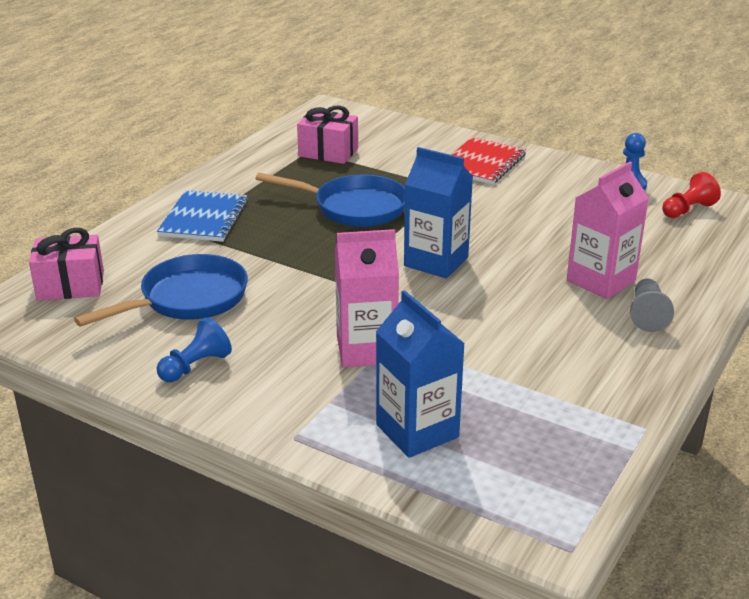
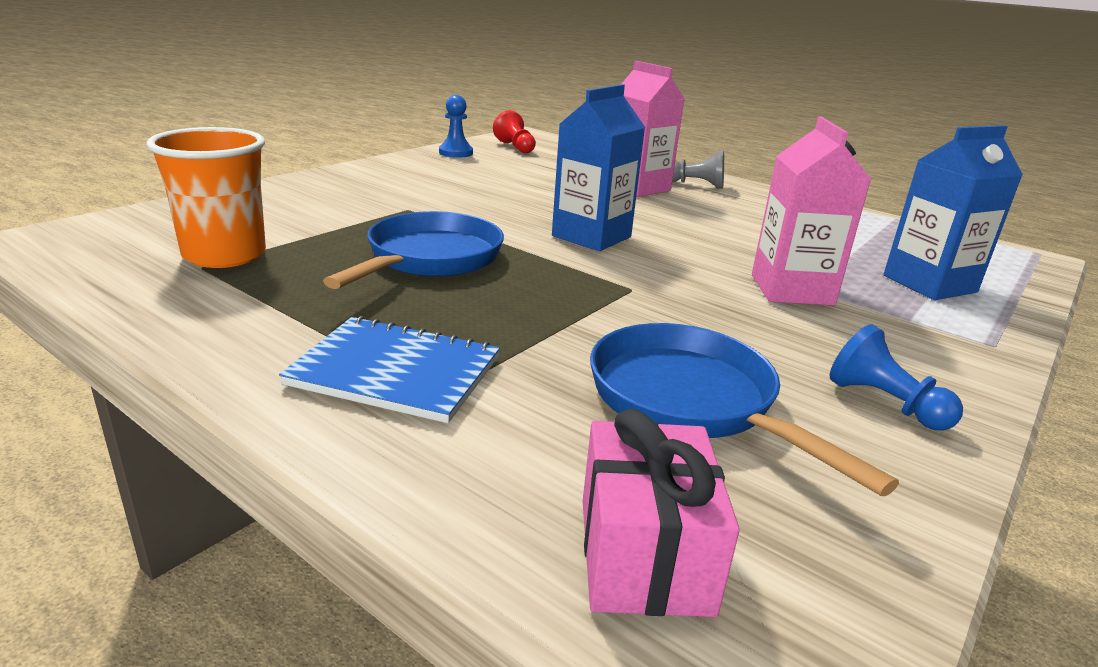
camera: 85 degrees left, 5 degrees down
pink gift [297,106,358,164] -> orange cup [146,127,266,268]
red notebook [451,137,526,185] -> none

